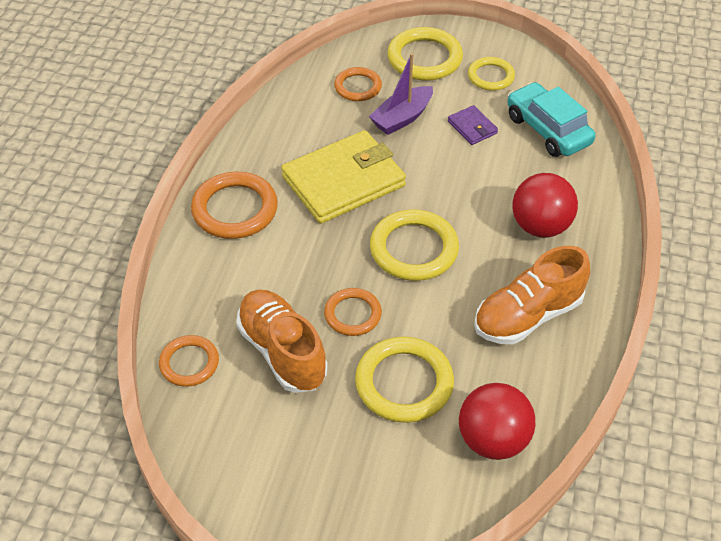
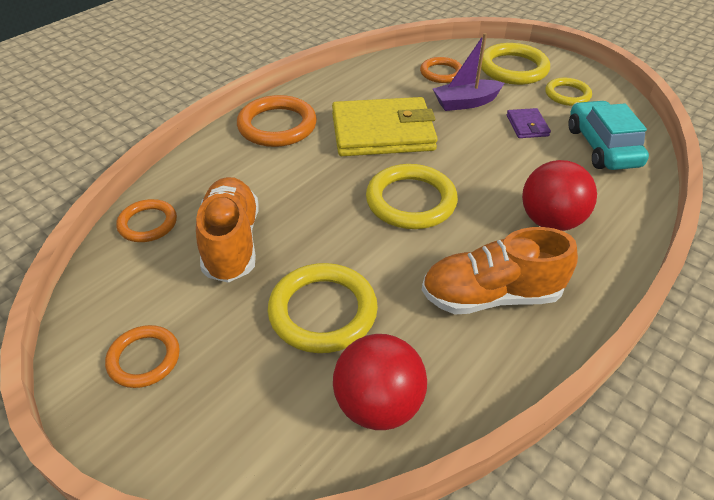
camera: 25 degrees right, 5 degrees down
orange ring [324,288,382,336] -> orange ring moved to [105,325,180,388]

